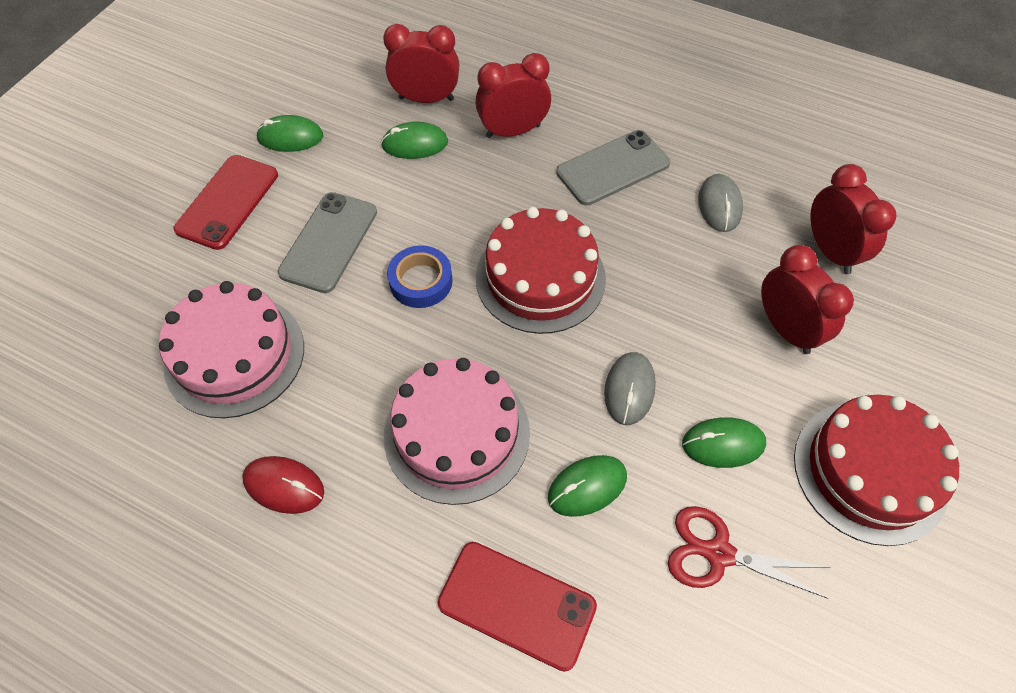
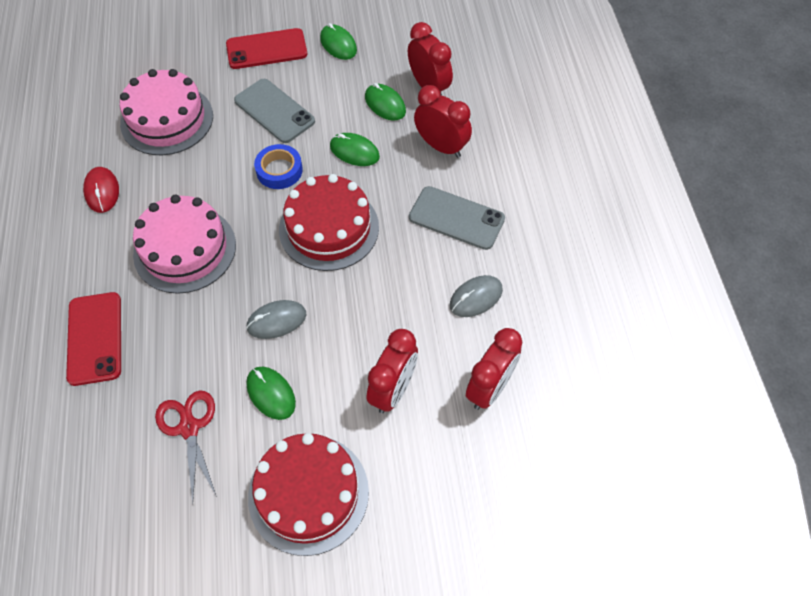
camera: 55 degrees right, 0 degrees up
grey phone [278,192,377,293] -> grey phone turned 60 degrees clockwise [234,79,315,143]
green mouse [548,455,627,517] -> green mouse moved to [330,133,380,166]

